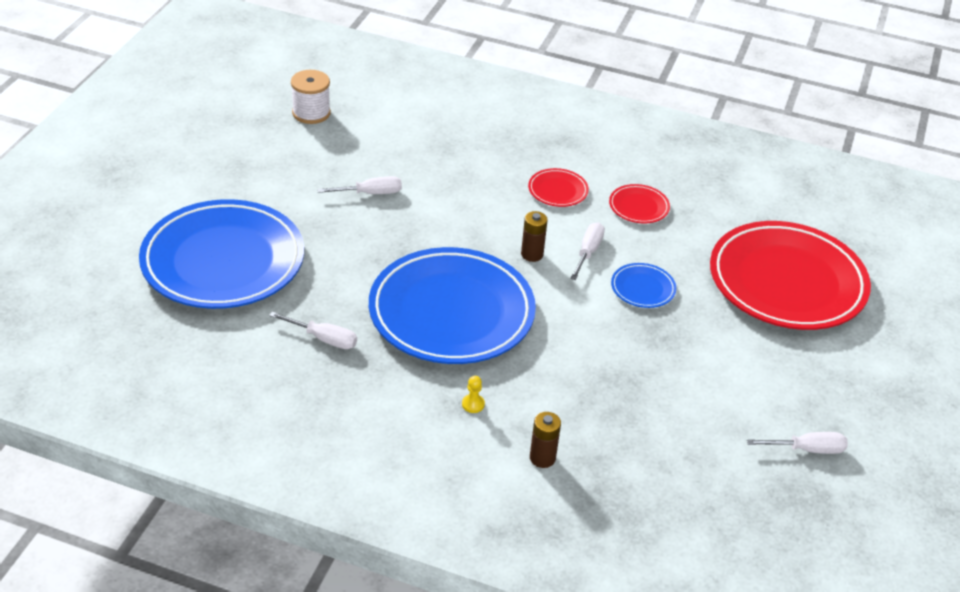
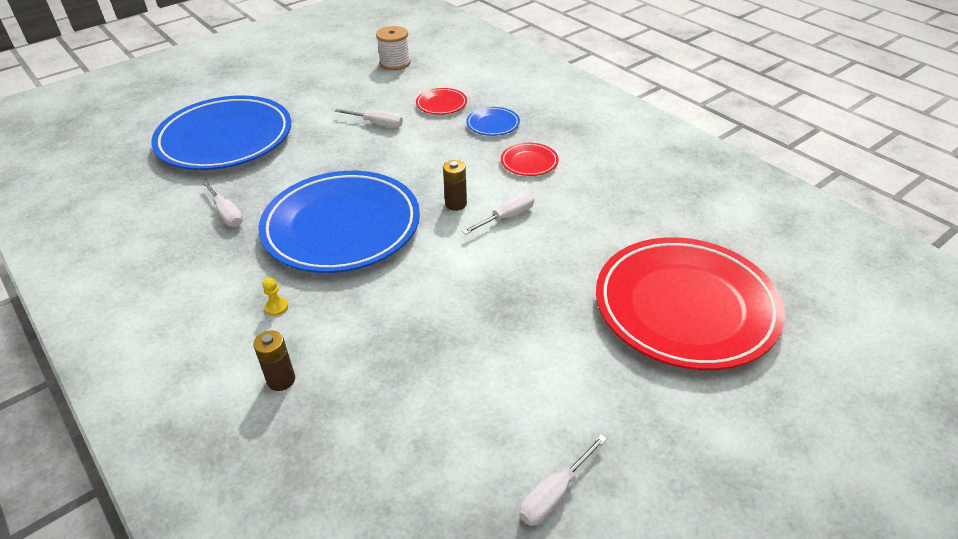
camera: 35 degrees right, 0 degrees up
red plate [609,184,670,223] -> red plate moved to [416,88,467,115]
blue plate [611,263,676,308] -> blue plate moved to [466,107,520,136]
white screwdriver [747,432,848,454] -> white screwdriver turned 105 degrees clockwise [519,434,607,526]

